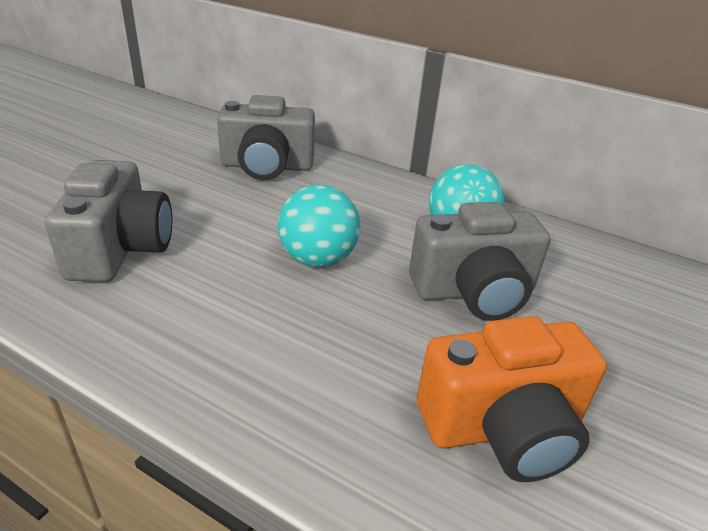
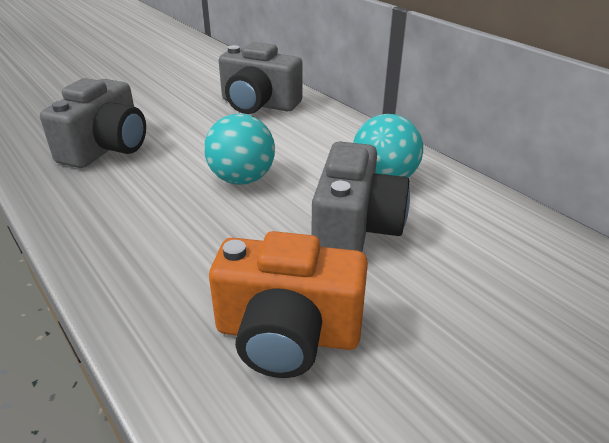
camera: 25 degrees right, 0 degrees up
grey camera [409,202,551,321] -> grey camera turned 90 degrees counterclockwise [311,142,410,252]

